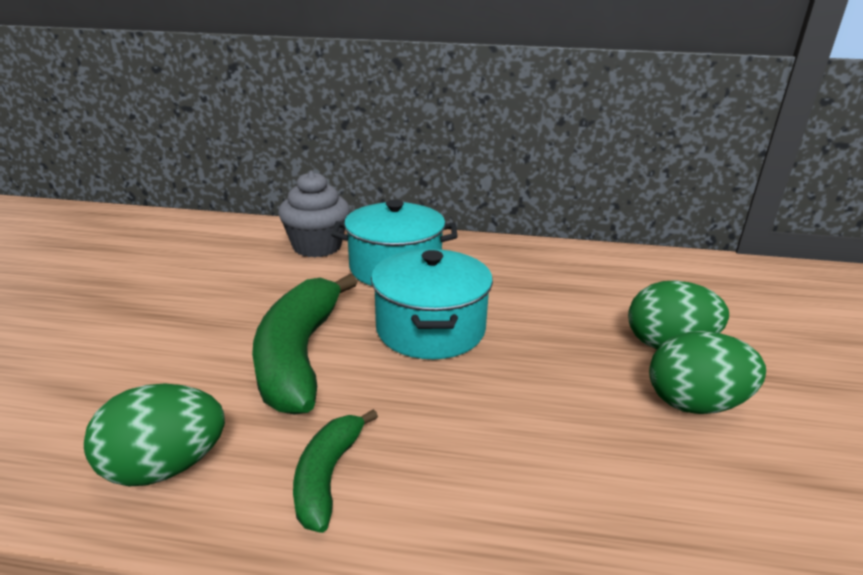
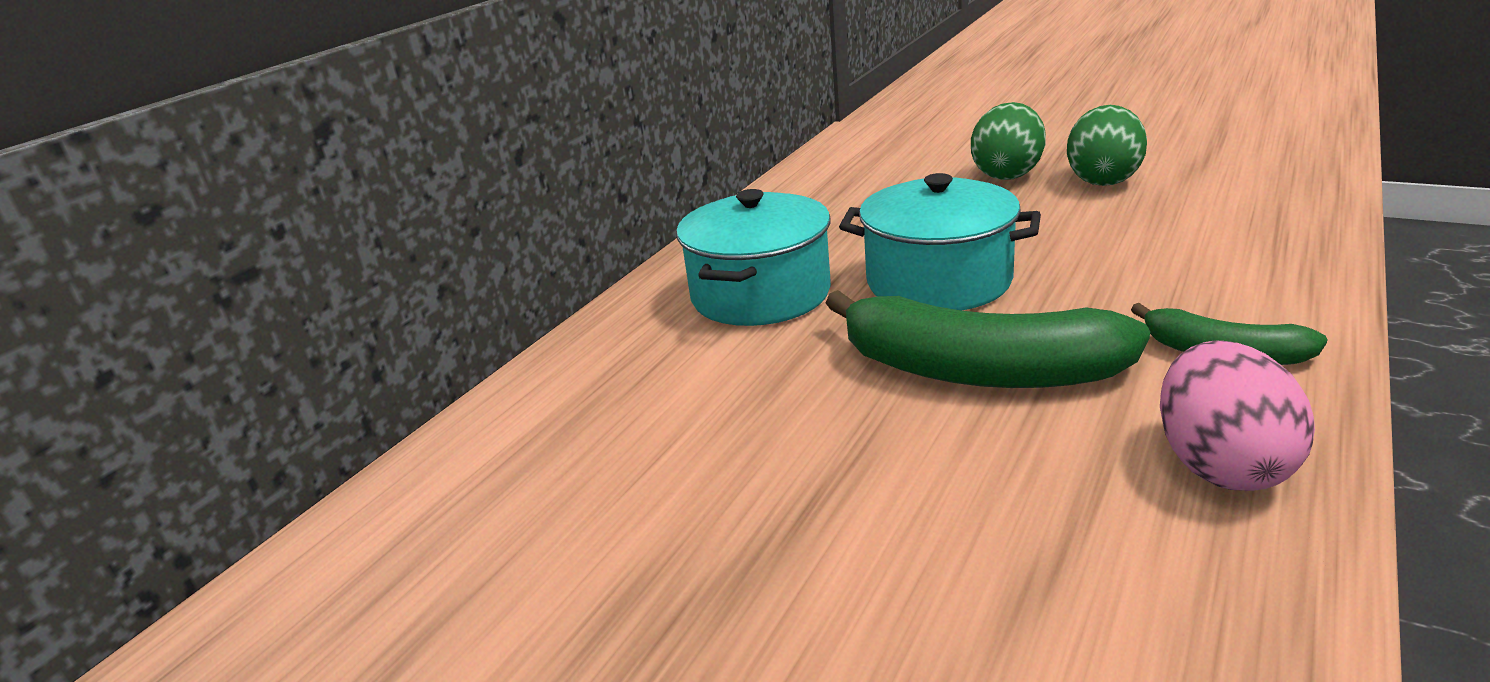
camera: 65 degrees left, 0 degrees up
green egg [84,384,225,487] -> pink egg [1160,340,1315,491]
grey cupcake [278,171,350,257] -> none

